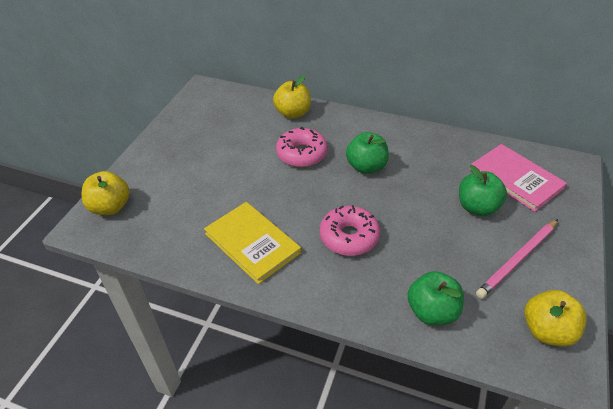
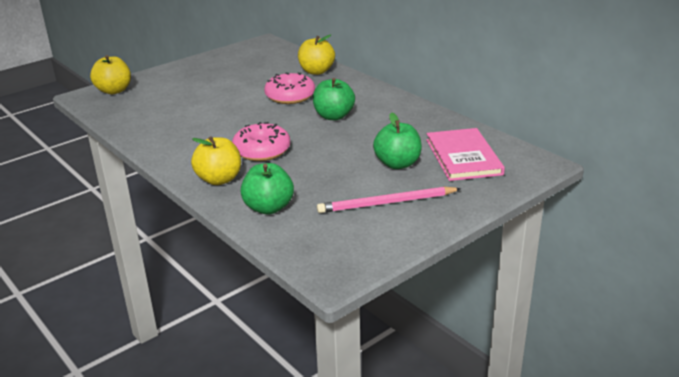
camera: 30 degrees right, 15 degrees down
yellow book [204,202,301,284] -> none
yellow apple [524,290,587,347] -> yellow apple moved to [191,136,241,185]

